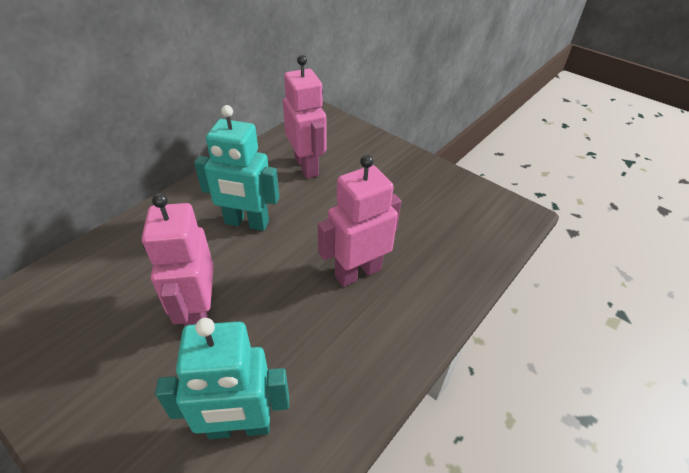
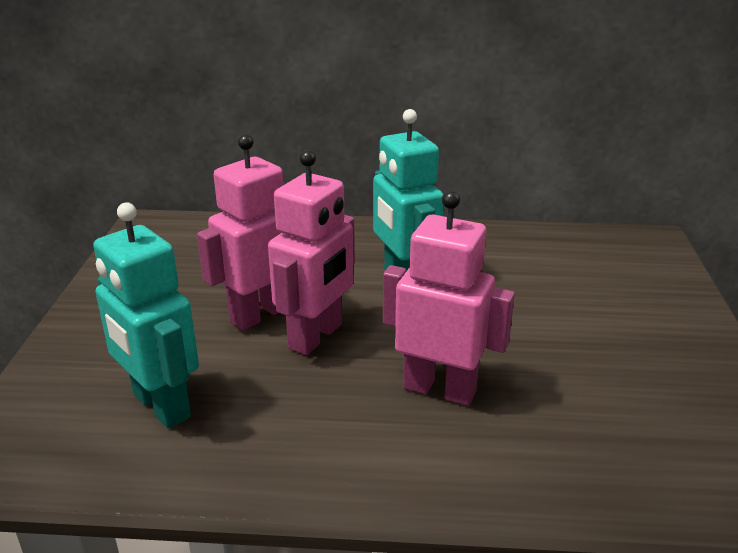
camera: 55 degrees right, 15 degrees down
pink robot [283,55,326,179] -> pink robot moved to [268,150,355,355]

